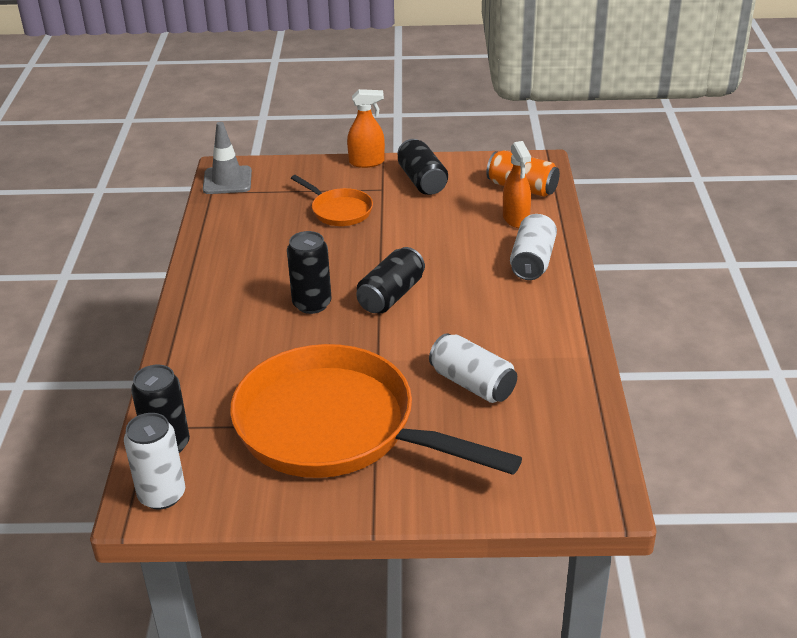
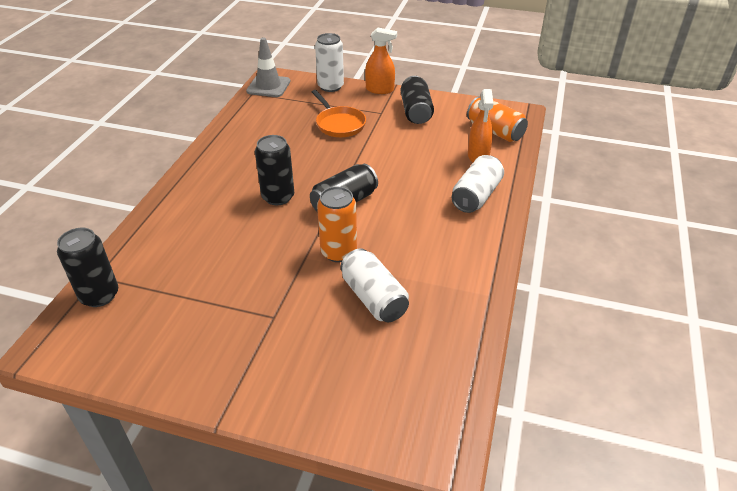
camera: 15 degrees right, 5 degrees up
white can [124,413,185,510] -> white can moved to [315,33,344,92]
orange pan [230,344,522,478] -> none
none -> orange can [317,187,357,262]

